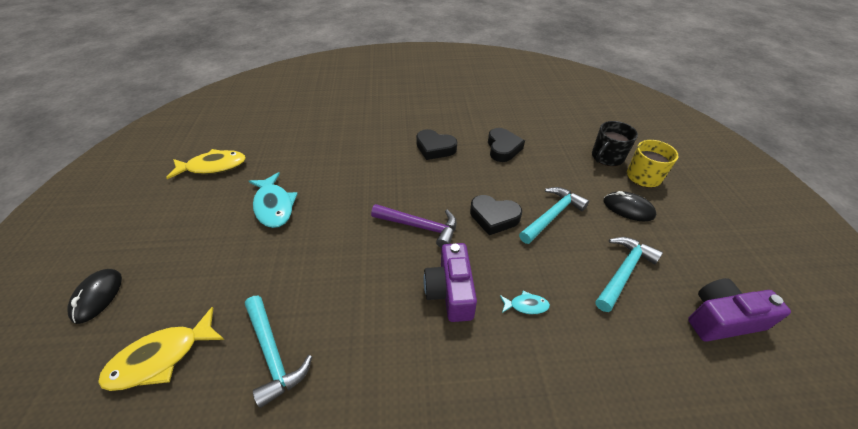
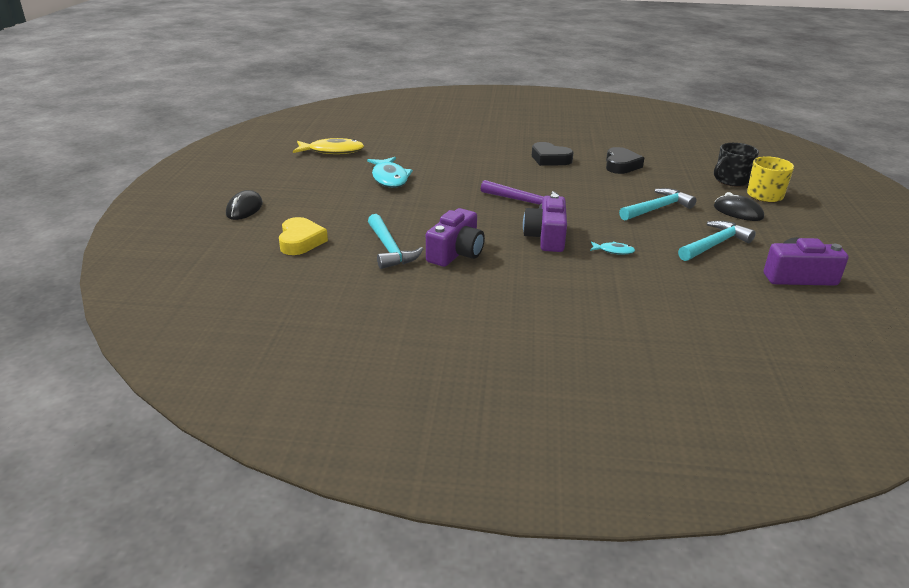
camera: 10 degrees right, 15 degrees down
yellow fish [98,307,225,391] -> yellow heart [279,217,328,255]
black heart [470,195,522,235] -> none
none -> purple camera [426,208,485,267]

